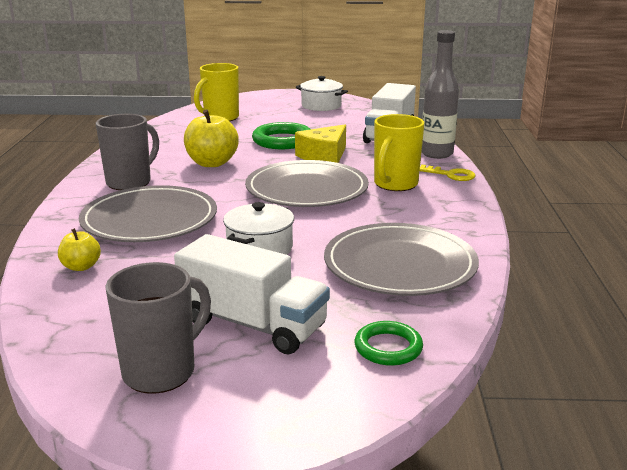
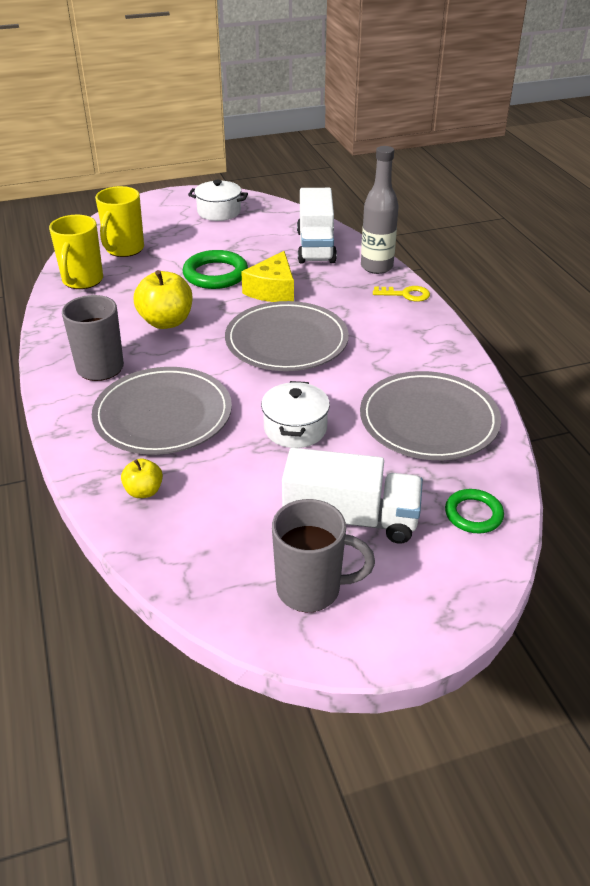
camera: 20 degrees left, 15 degrees up
grey mug [106,262,211,394] -> grey mug turned 75 degrees clockwise [272,499,375,612]
yellow mug [374,114,424,191] -> yellow mug moved to [49,215,103,289]

